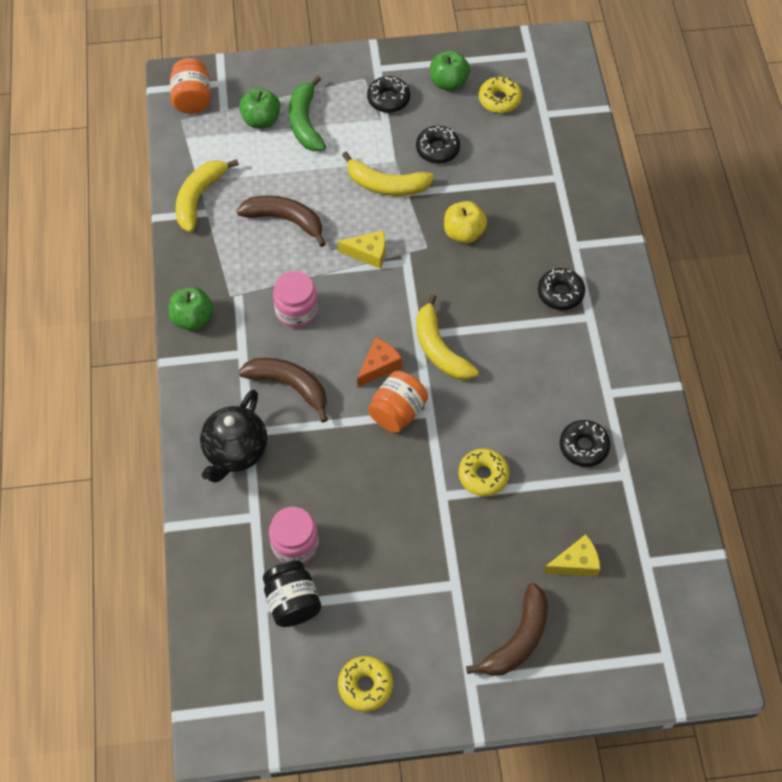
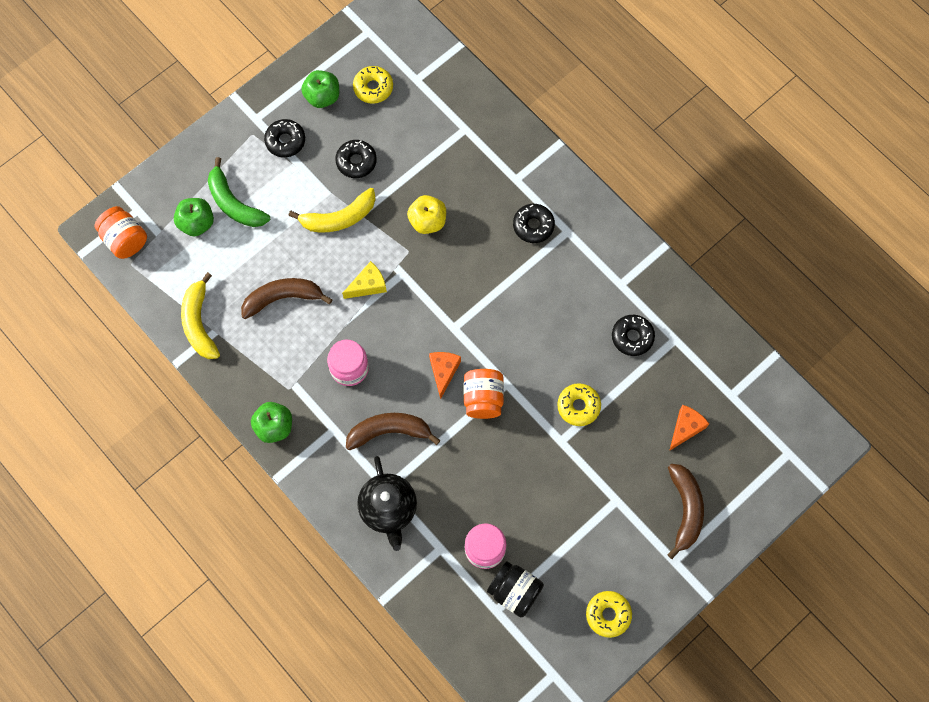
camera: 35 degrees left, 10 degrees up
yellow banana [417,294,479,380] -> none
yellow cheese [543,534,600,576] -> orange cheese [669,405,709,451]

